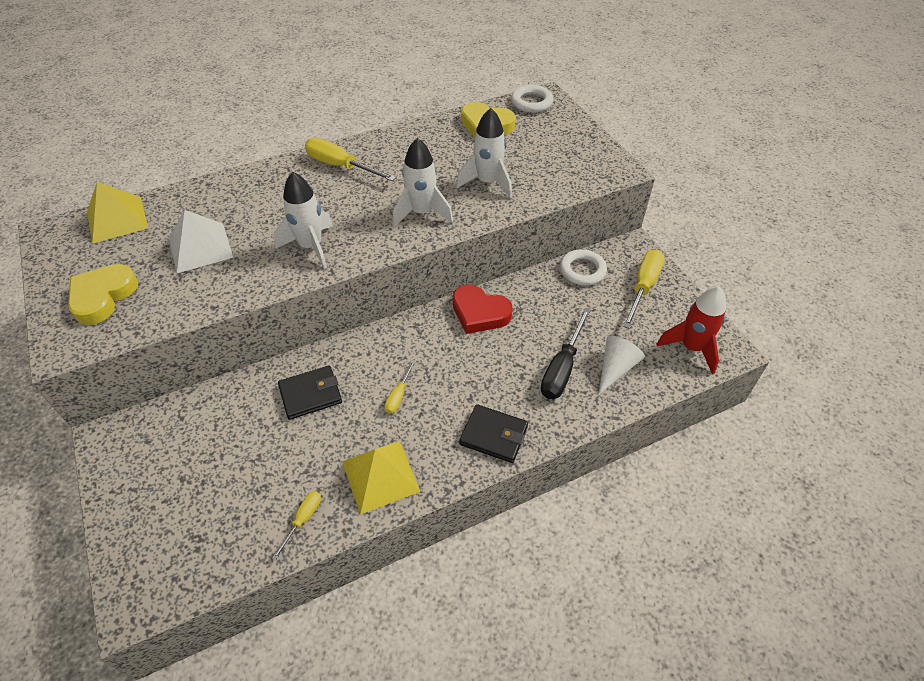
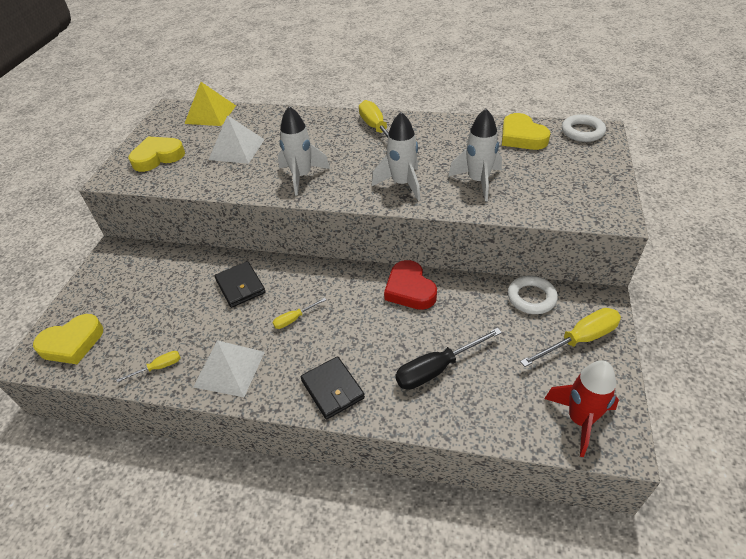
camera: 40 degrees right, 5 degrees down
black wallet [278,365,342,420] -> black wallet turned 45 degrees clockwise [214,261,266,308]
yellow pyramid [342,441,421,515] -> white pyramid [193,340,265,397]
white cone [599,336,645,395] -> none
none -> yellow heart [33,314,103,364]

